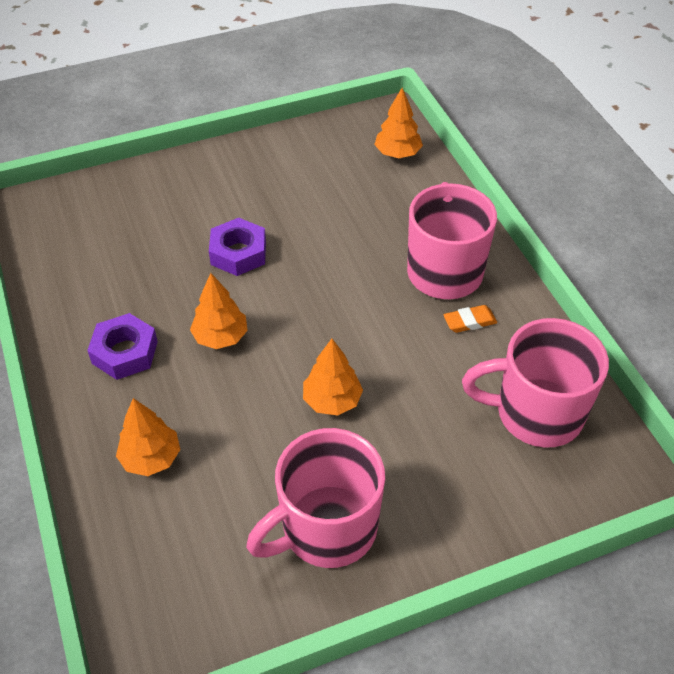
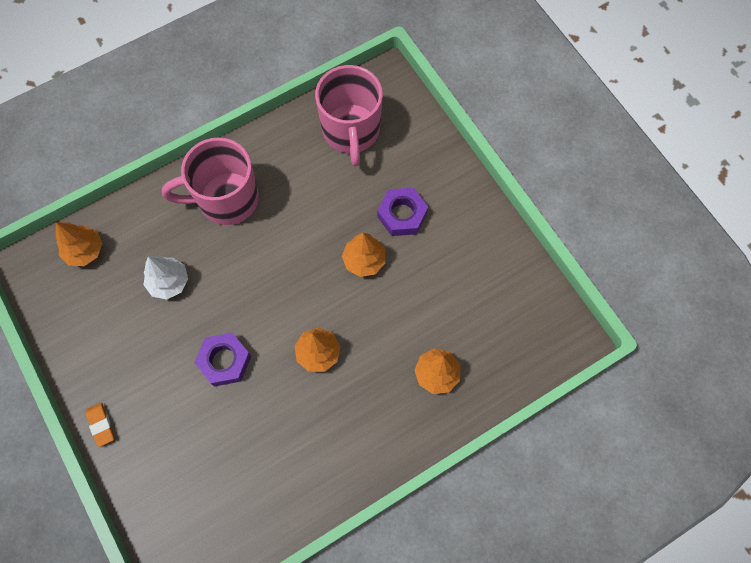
camera: 100 degrees left, 20 degrees up
purple nut [87,313,158,380] -> purple nut moved to [377,188,428,236]
pink mug [246,428,385,568] -> none
orange eraser [443,305,497,333] -> orange eraser moved to [85,402,114,447]
none -> white tree [143,256,188,300]

